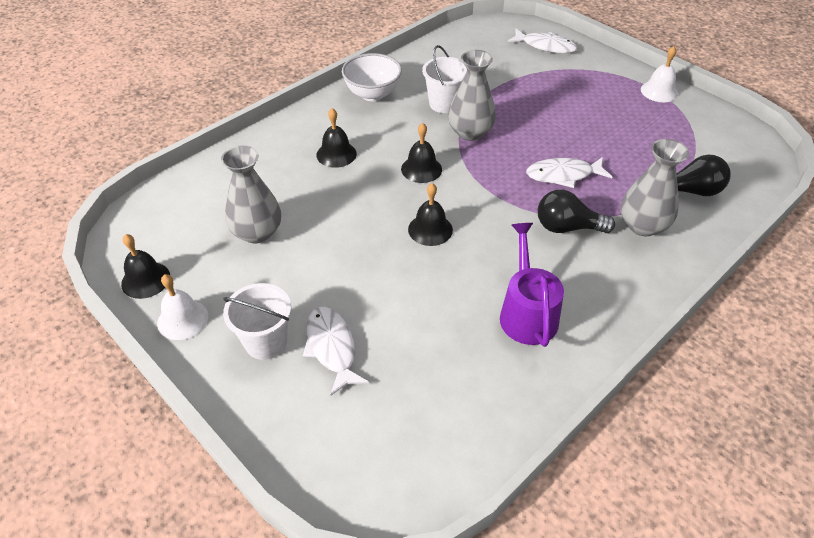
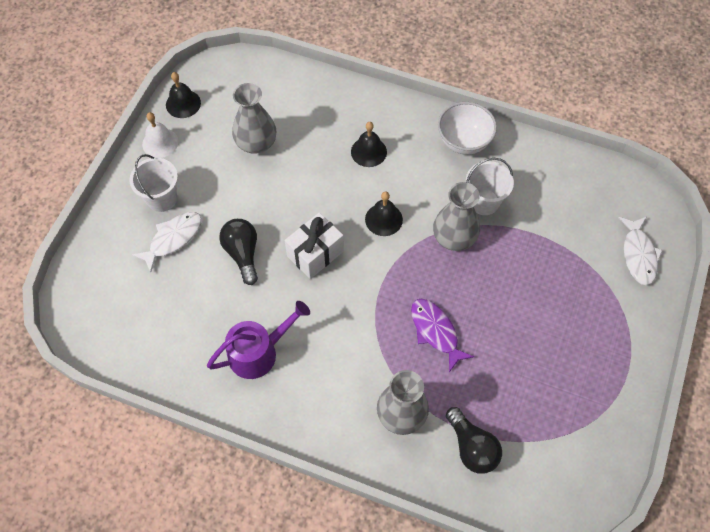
camera: 65 degrees right, 15 degrees up
black bell [408,183,453,246] -> white gift [285,212,344,279]
white fish [526,157,612,188] -> purple fish [411,299,474,372]
black light bulb [538,190,615,233] -> black light bulb moved to [219,219,258,285]
white bell [641,46,678,102] -> none

